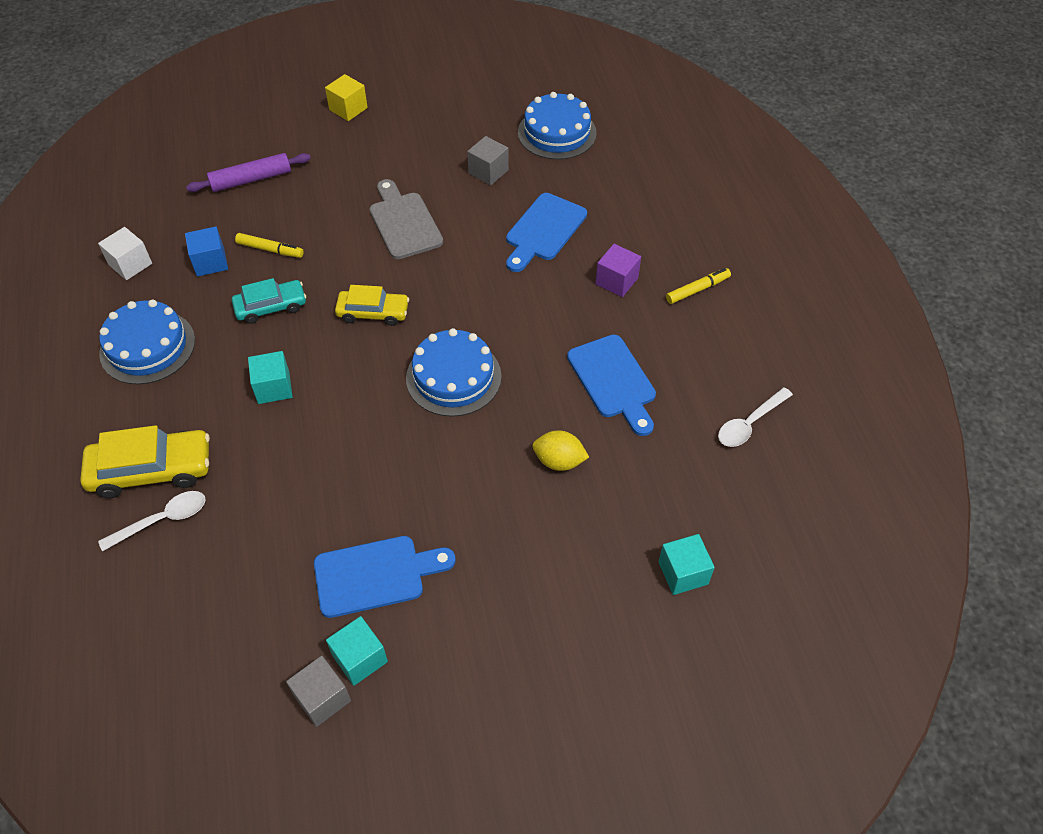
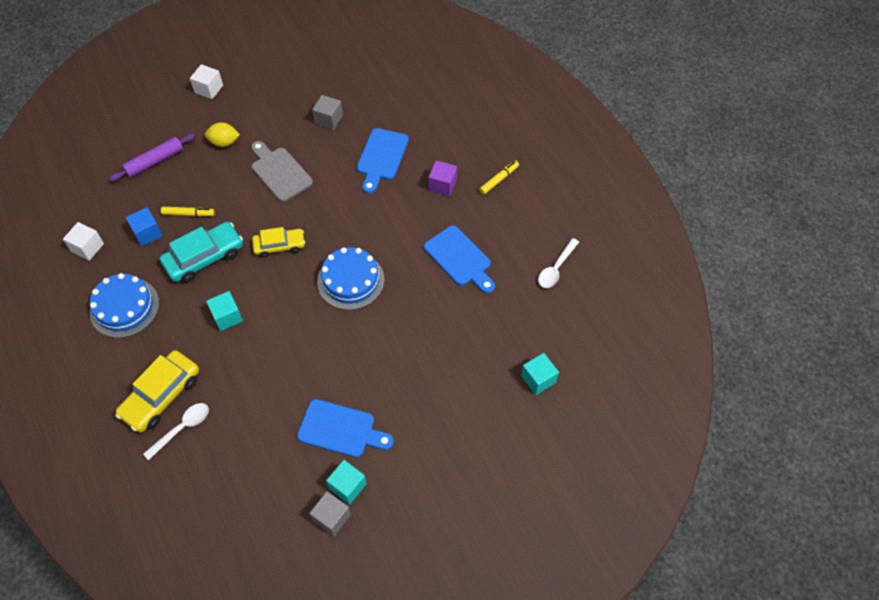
camera: 15 degrees left, 5 degrees up
yellow car [80,425,210,498] -> yellow car turned 150 degrees clockwise [115,350,199,432]
turquoise car [232,278,306,324] -> turquoise car [160,222,243,283], size x1.54
blue cutting board [314,536,455,618] -> blue cutting board turned 45 degrees clockwise [297,399,394,458]
yellow cube [325,74,368,121] -> white cube [190,64,223,99]
blue cake [518,92,597,160] -> none
yellow lemon [532,430,589,471] -> yellow lemon moved to [205,122,240,147]

